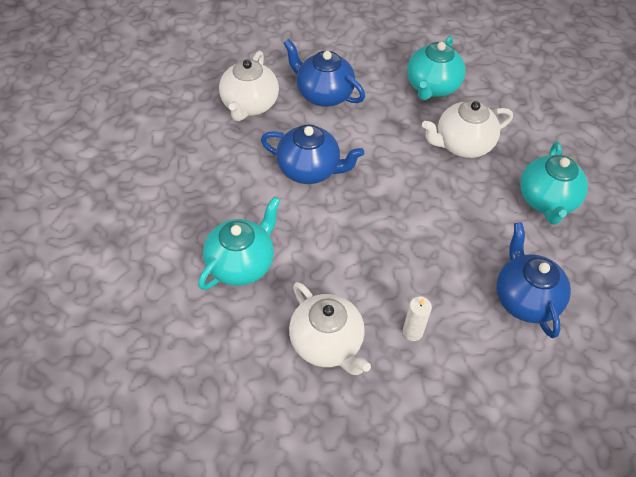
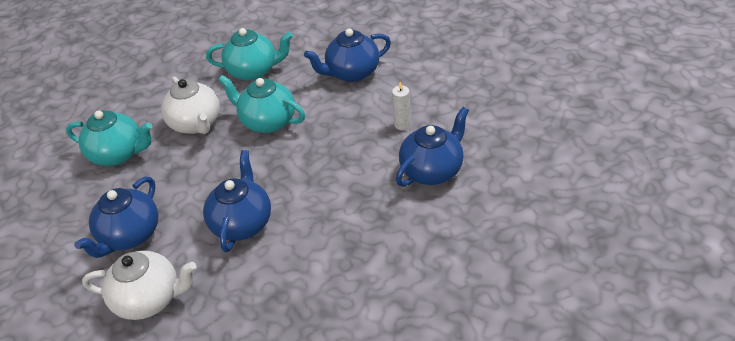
camera: 95 degrees left, 10 degrees down
turquoise teapot [198,197,281,290] -> turquoise teapot moved to [218,75,305,133]
white teapot [289,282,371,375] -> blue teapot [396,107,469,187]

